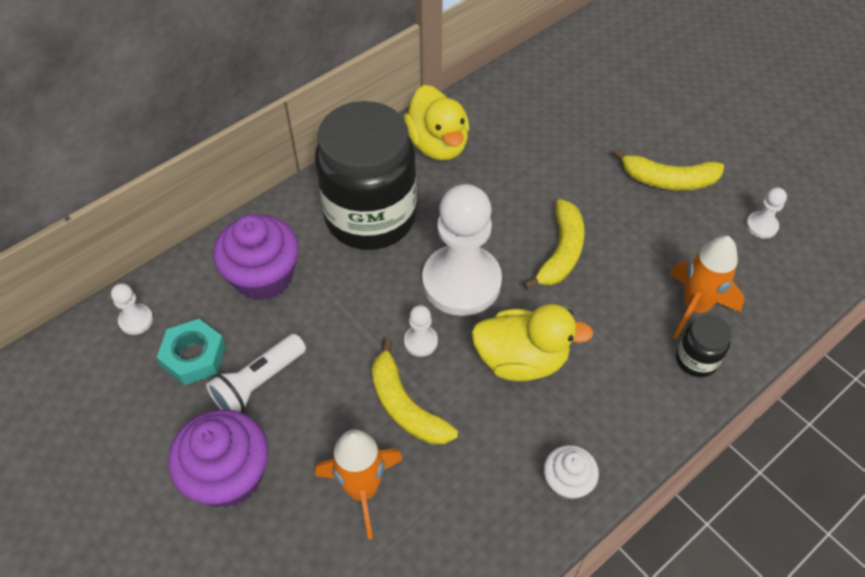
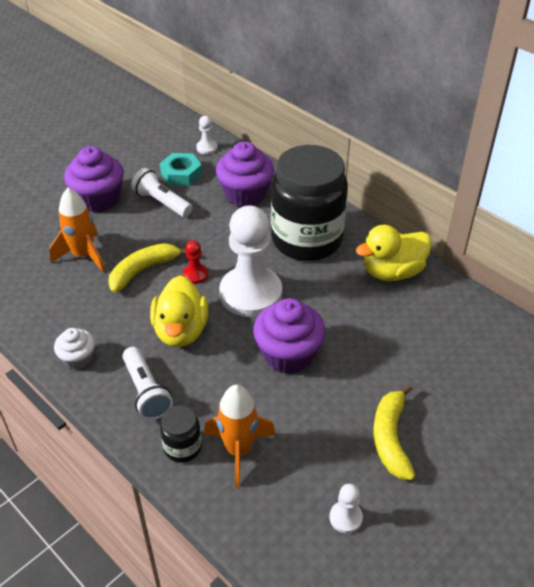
camera: 85 degrees right, 10 degrees down
white pawn [404,305,438,357] -> red pawn [183,240,208,284]
yellow banana [523,199,585,290] -> purple cupcake [253,298,325,374]
none -> white flashlight [122,347,173,420]

